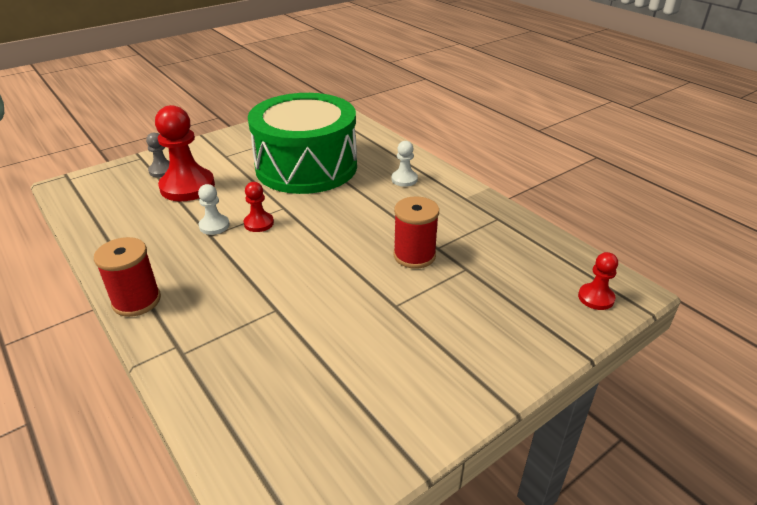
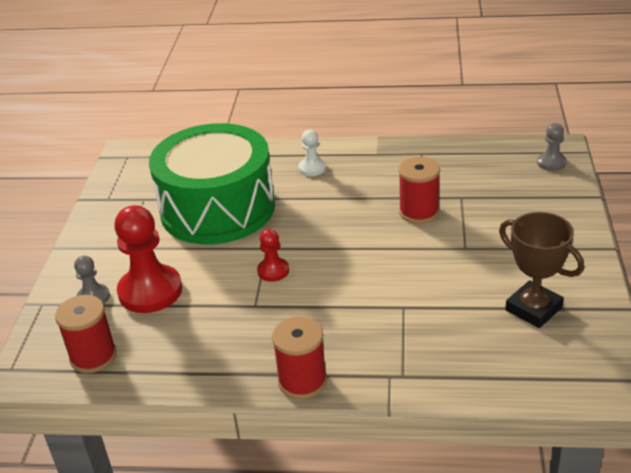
camera: 45 degrees left, 0 degrees up
white pawn [198,184,230,235] -> none
red pawn [578,252,618,310] -> grey pawn [537,123,566,171]
none -> red spool [55,295,117,373]
none -> brown trophy [499,212,584,328]

